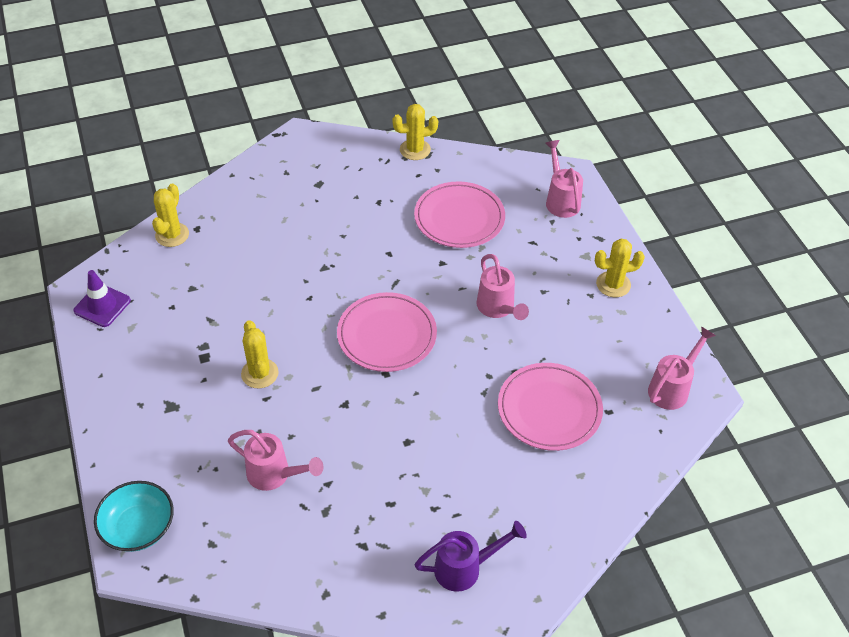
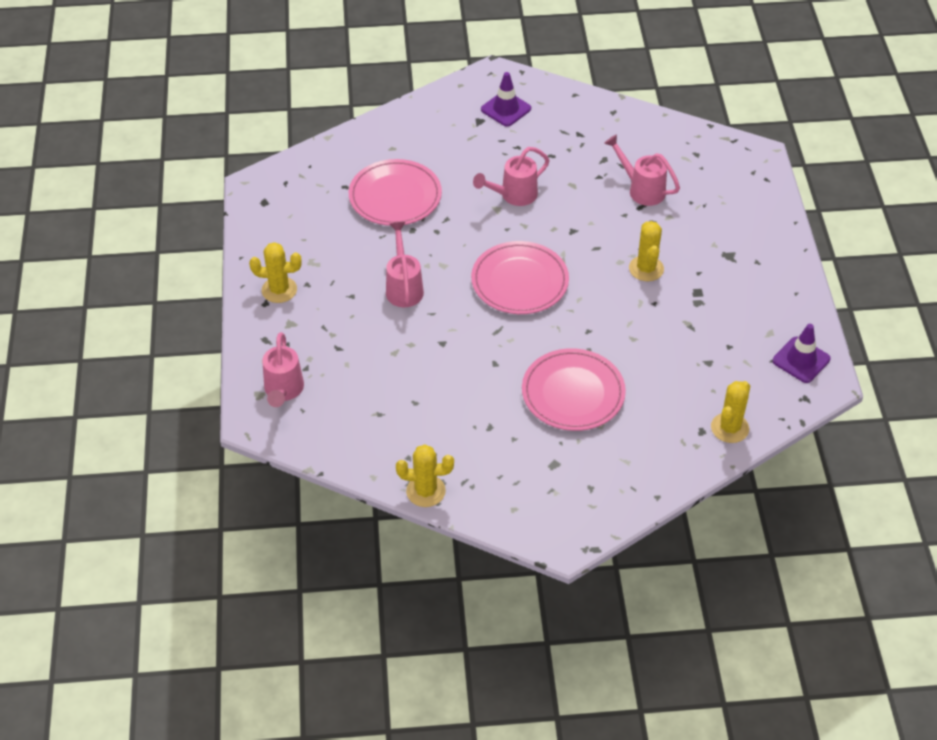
camera: 165 degrees left, 0 degrees up
turquoise bowl [94,481,174,552] -> none
pink plate [414,181,505,248] -> pink plate moved to [522,348,626,431]
purple watering can [414,521,527,592] -> purple traffic cone [481,72,531,127]
pink watering can [648,326,716,410] -> pink watering can moved to [473,147,550,206]

